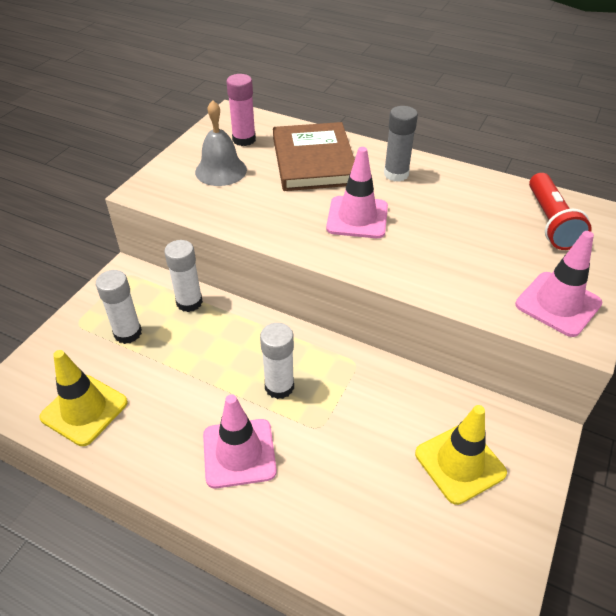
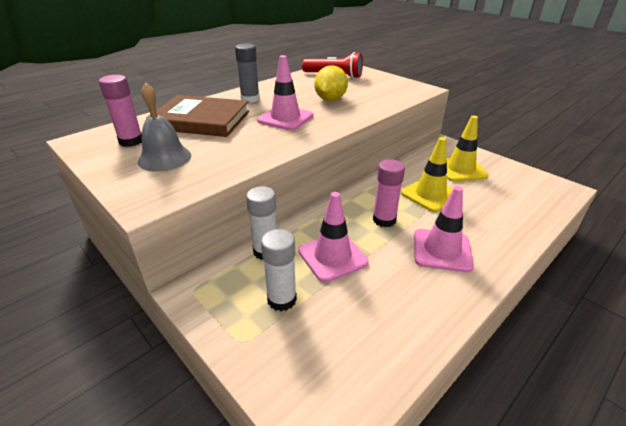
camera: 70 degrees left, 10 degrees down
yellow traffic cone [39,350,128,446] -> yellow traffic cone moved to [401,137,453,212]
white glue stick [260,323,294,399] -> pink glue stick [373,159,405,227]
pink traffic cone [515,231,602,337] -> pink traffic cone moved to [298,192,369,283]
none -> yellow lemon [314,65,348,101]

